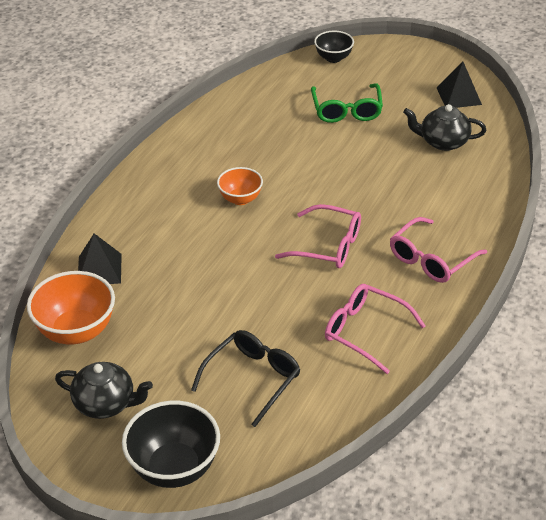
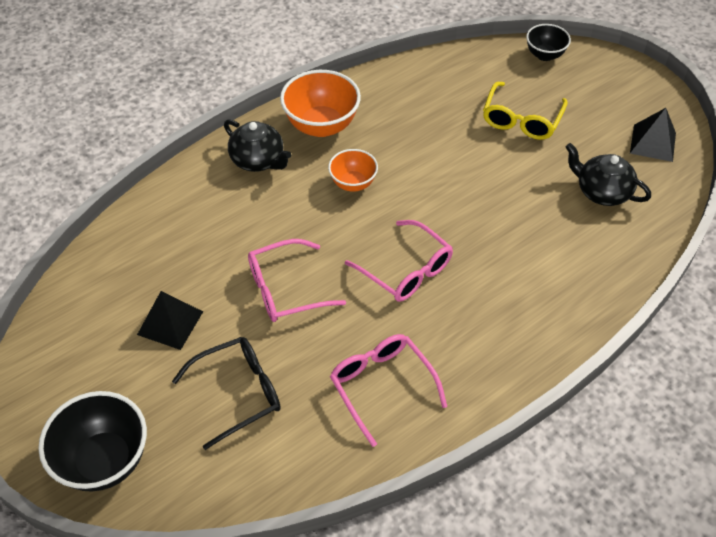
camera: 25 degrees right, 10 degrees up
orange bowl [27,271,115,345] -> orange bowl moved to [280,70,361,137]
black teapot [55,362,153,419] -> black teapot moved to [224,119,291,172]
black pyramid [78,234,122,284] -> black pyramid moved to [137,291,203,350]
green glasses [311,84,383,123] -> yellow glasses [483,82,568,140]
pink glasses [390,217,487,283] -> pink glasses moved to [248,239,346,322]

